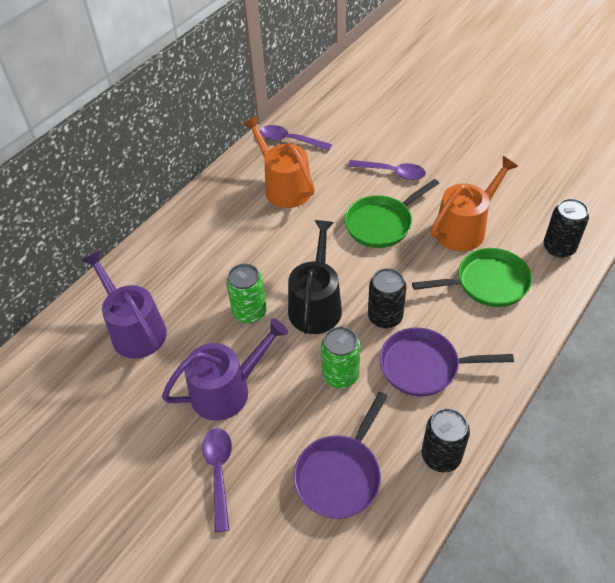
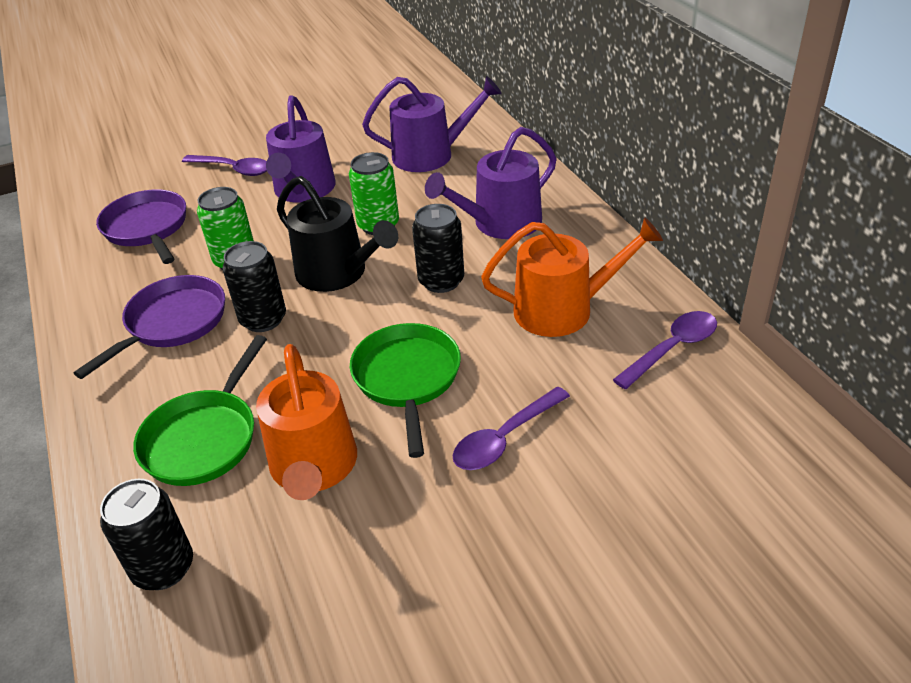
camera: 120 degrees right, 10 degrees down
black can [422,408,470,472] -> black can moved to [412,204,464,293]
none -> purple watering can [425,127,557,239]

